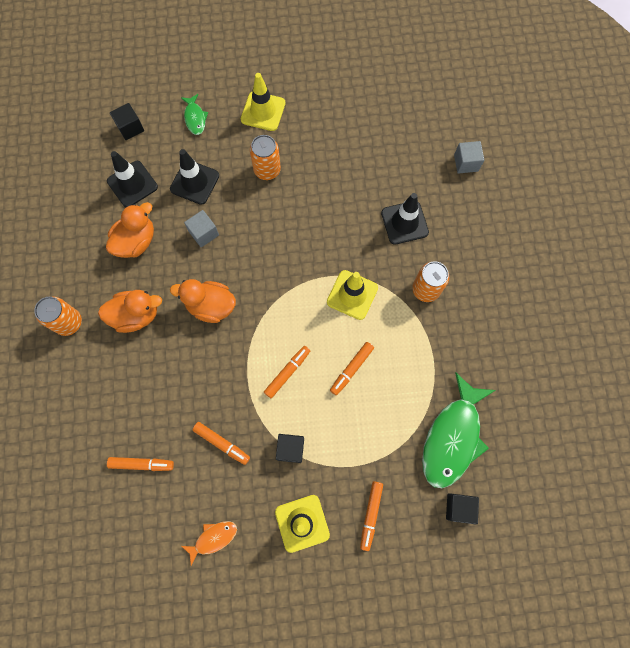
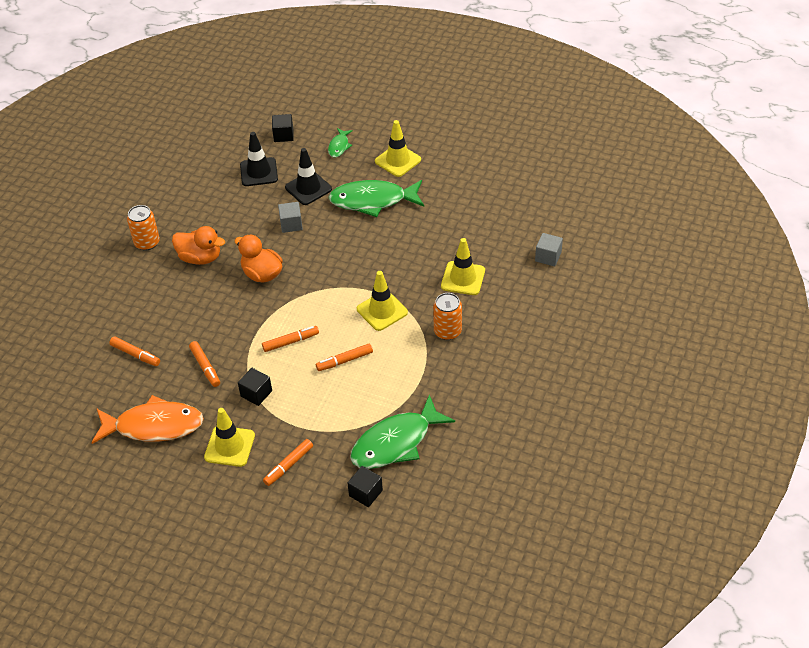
camera: 30 degrees right, 25 degrees down
orange duck [106,202,154,258] -> none
orange fish [181,521,237,565] -> orange fish [91,395,204,444], size x2.10
orange can [250,135,281,180] -> green fish [328,180,424,217]
black traffic cone [381,193,429,245] -> yellow traffic cone [441,238,485,295]

